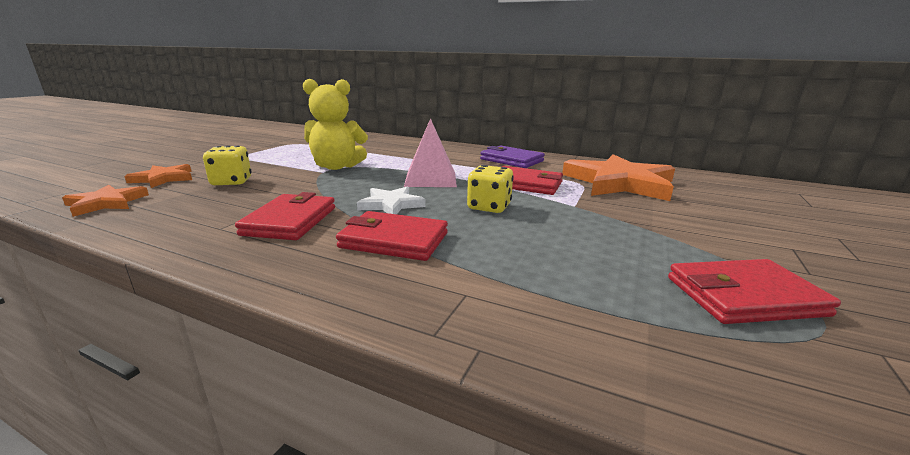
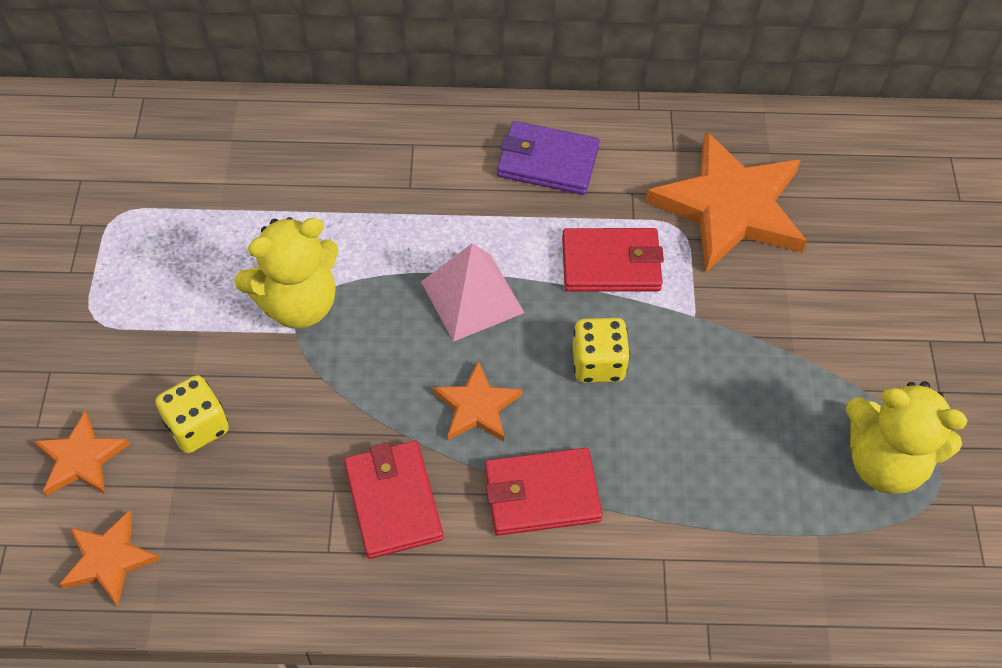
camera: 25 degrees left, 35 degrees up
white star [357,186,426,214] -> orange star [433,360,523,441]
red wallet [668,259,841,324] -> yellow teddy bear [846,381,968,494]

